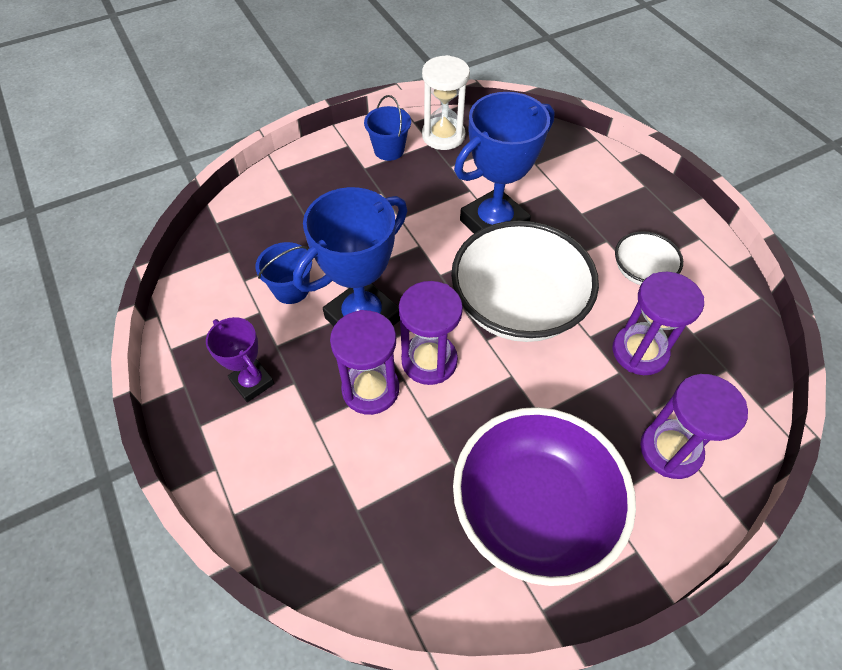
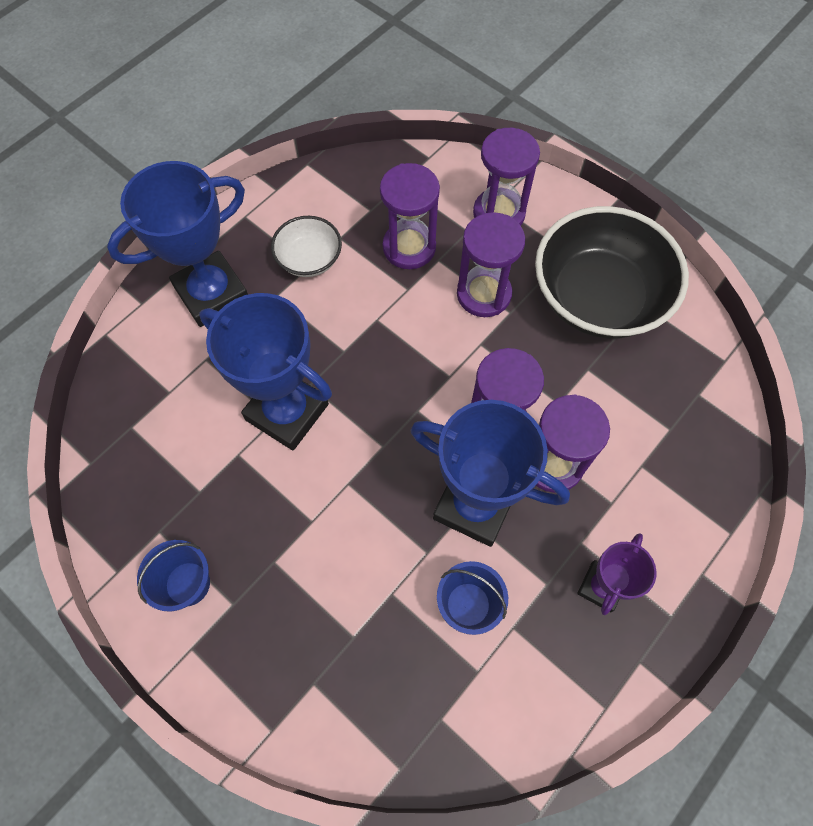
camera: 110 degrees left, 10 degrees up
white hourglass [422,55,470,150] -> none
white bowl [451,221,599,342] -> none
purple bowl [453,407,636,586] -> black bowl [535,206,689,339]
none -> blue trophy [107,161,248,327]
none -> purple hourglass [457,212,525,317]

